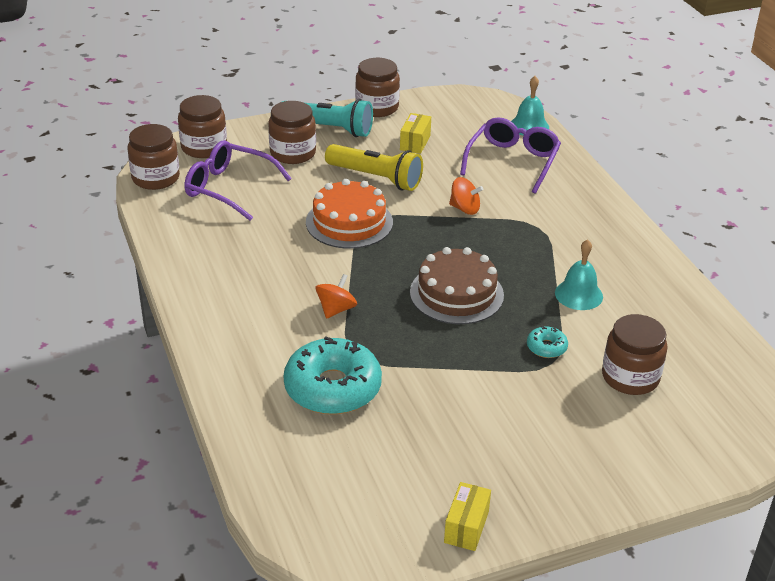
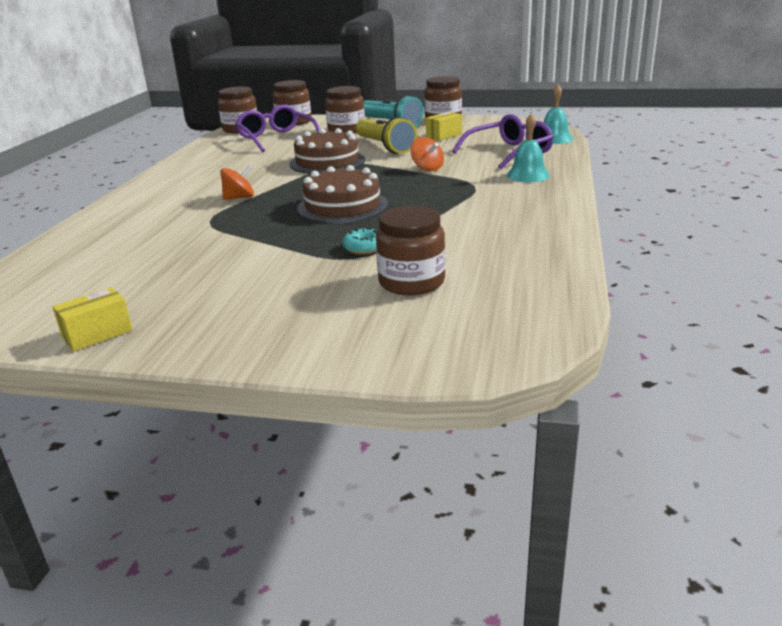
camera: 35 degrees right, 10 degrees down
turquoise donut [284,336,382,415] -> none
orange cake [306,179,393,249] -> brown cake [289,128,365,174]
turquoise bell [555,239,603,310] -> turquoise bell moved to [507,114,550,182]

